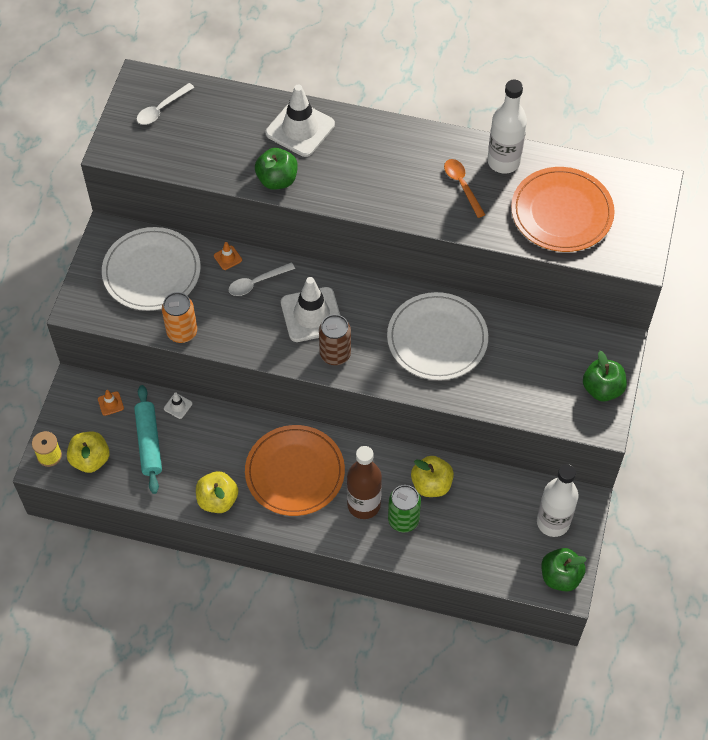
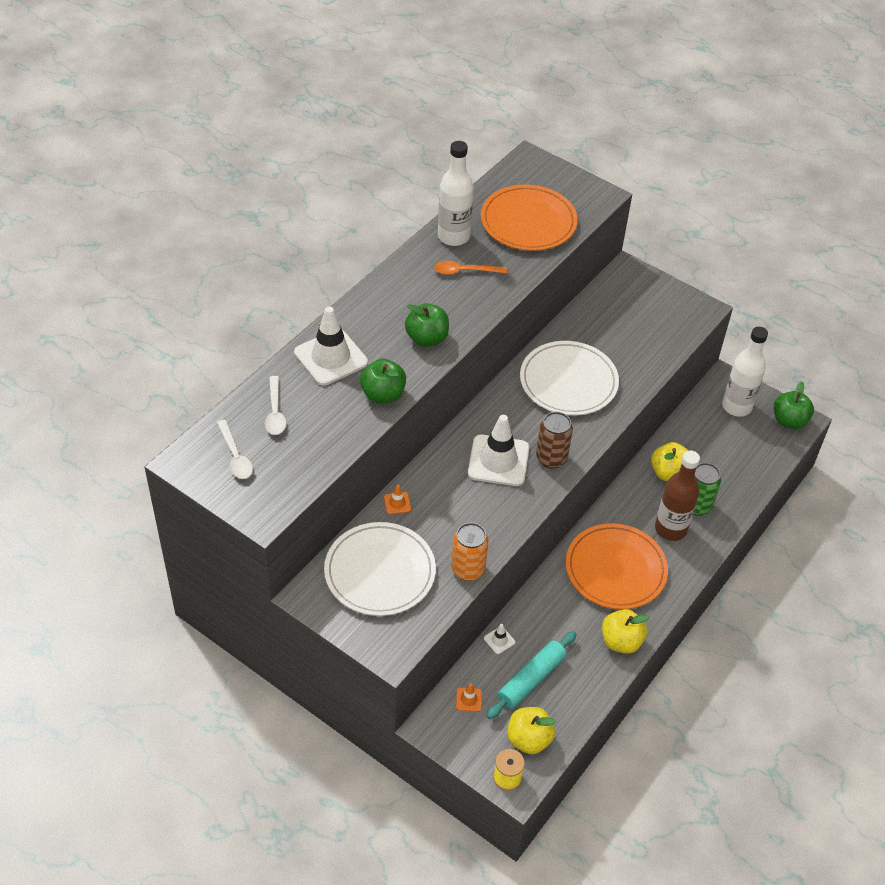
camera: 70 degrees left, 10 degrees down
turquoise rolling pin [134,385,162,494] -> turquoise rolling pin turned 60 degrees counterclockwise [486,631,577,719]
white spoon [229,262,295,296] -> white spoon moved to [265,376,286,435]
green apple [583,351,627,402] -> green apple moved to [405,303,449,347]

